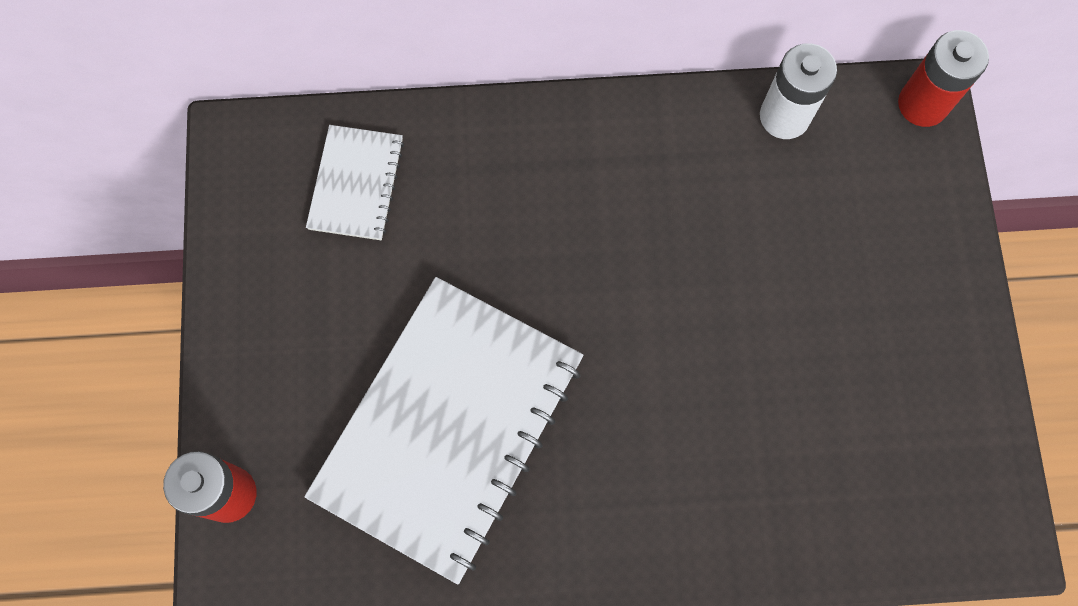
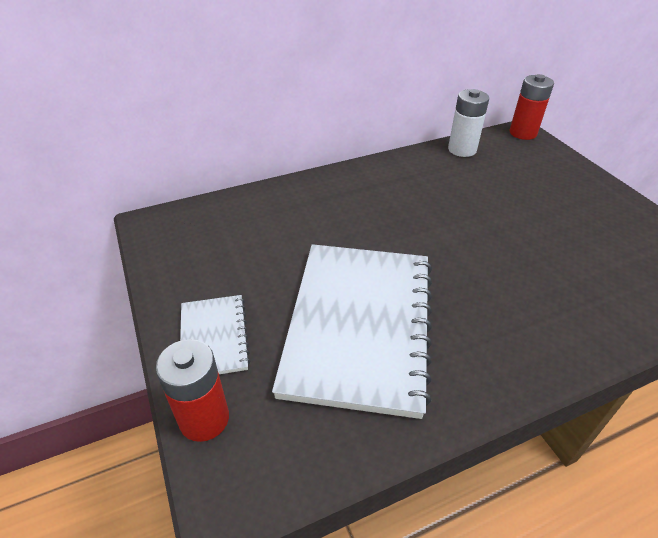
camera: 20 degrees left, 30 degrees down
white notebook [306,125,404,240] -> white notebook moved to [180,295,250,374]

